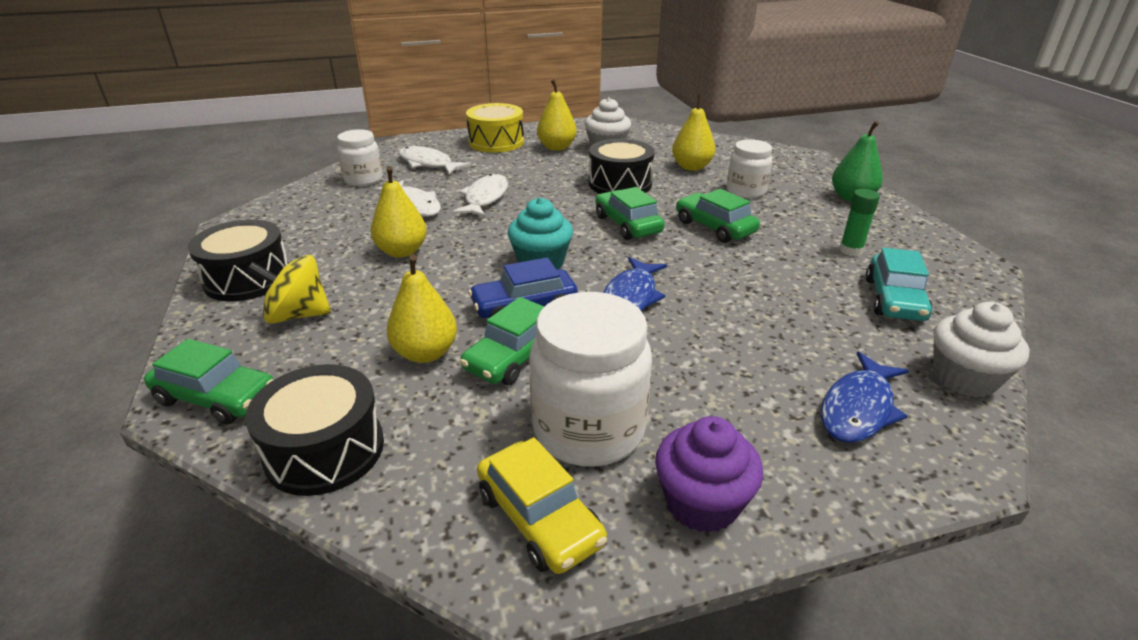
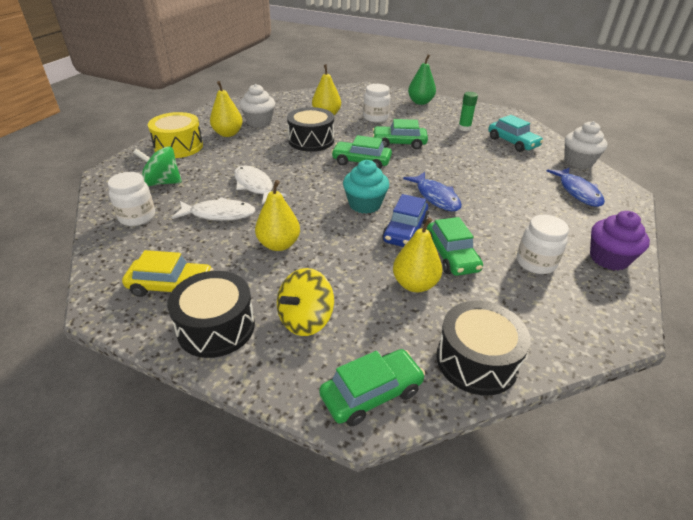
camera: 50 degrees left, 5 degrees up
white fish [399,146,470,174] -> green spinning top [133,146,182,186]
yellow car [477,438,607,574] -> yellow car moved to [122,250,213,297]
white jar [529,292,652,467] -> white jar [517,215,569,274], size x0.61

